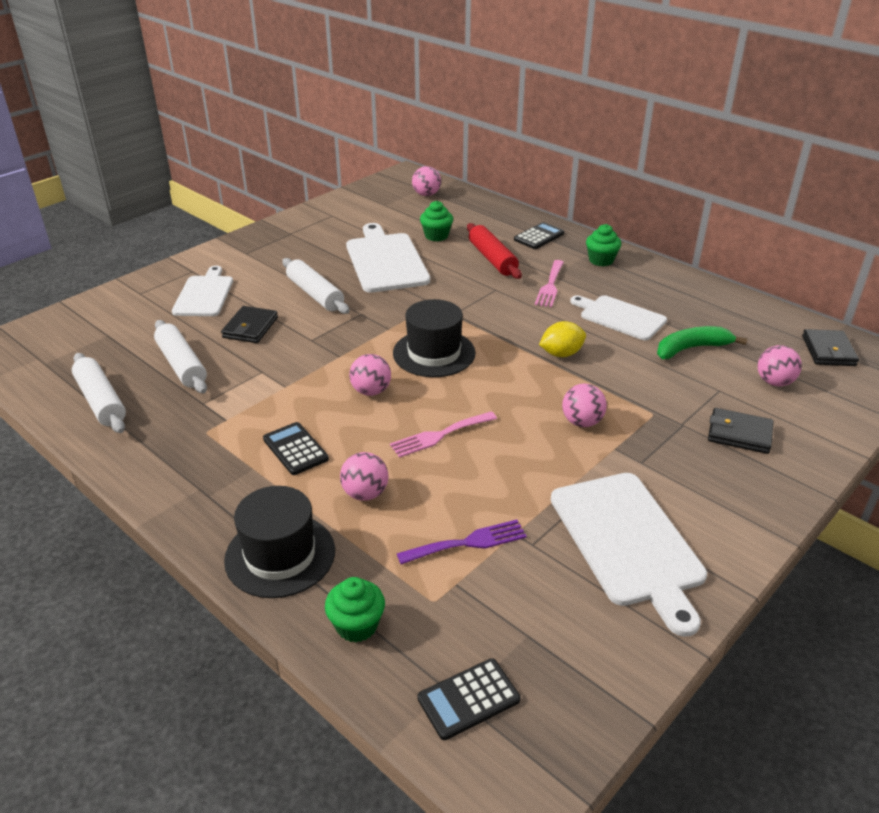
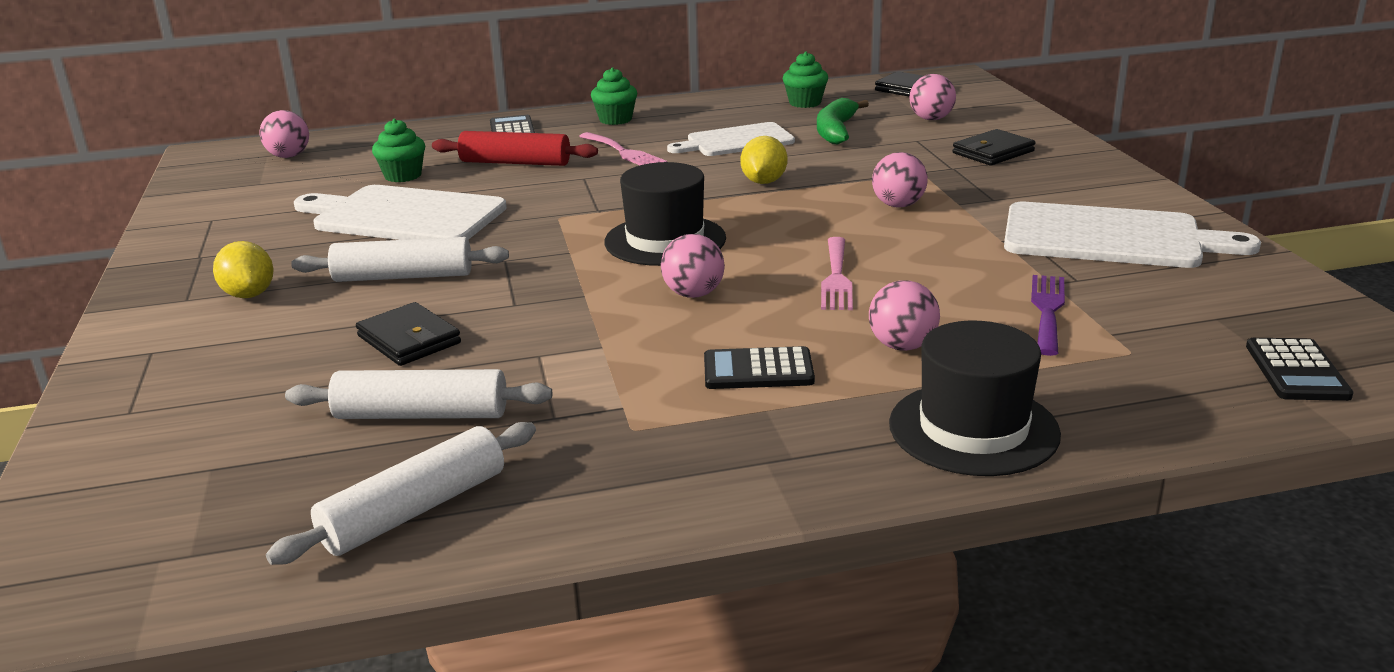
camera: 55 degrees left, 10 degrees down
white rolling pin [72,353,126,433] -> white rolling pin turned 45 degrees counterclockwise [266,422,536,565]
white cutting board [172,266,233,316] -> none
green cupcake [325,577,385,643] -> green cupcake moved to [783,52,828,108]
none -> yellow lemon [213,241,273,298]

